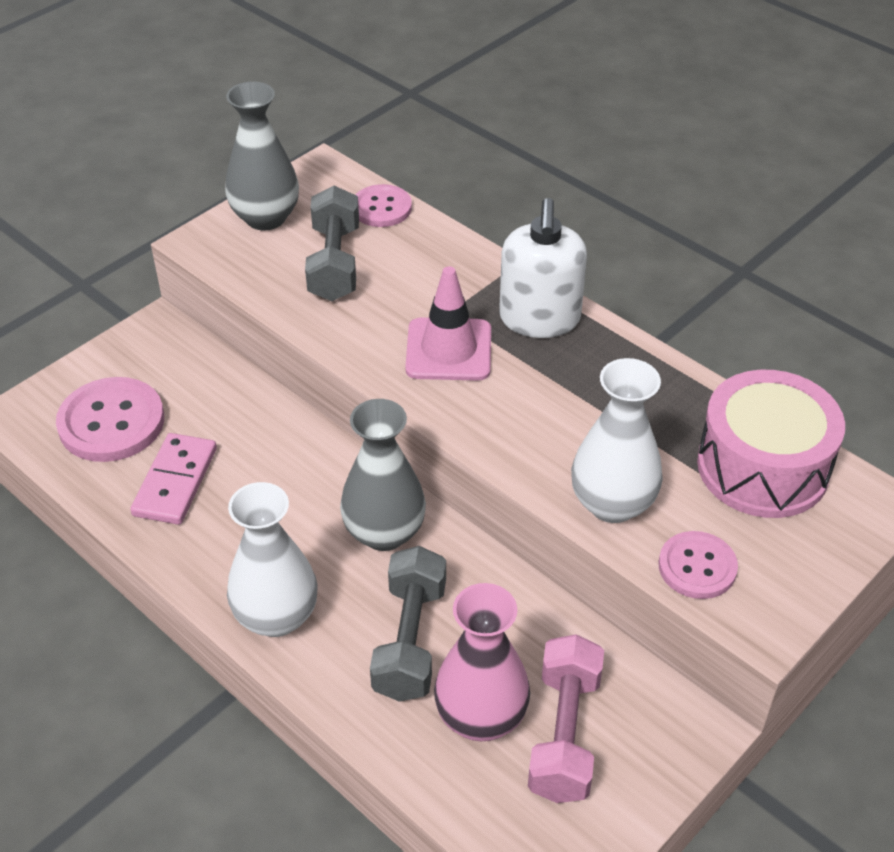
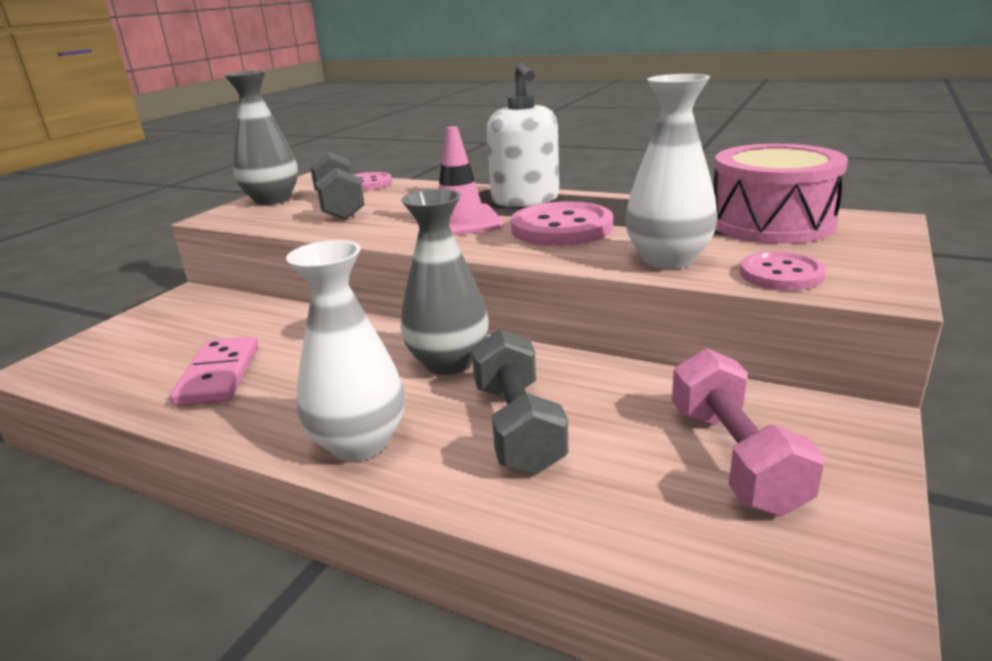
camera: 15 degrees left, 20 degrees down
pink button [56,377,164,462] -> pink button moved to [511,202,613,246]
pink vase [434,583,530,741] -> none

